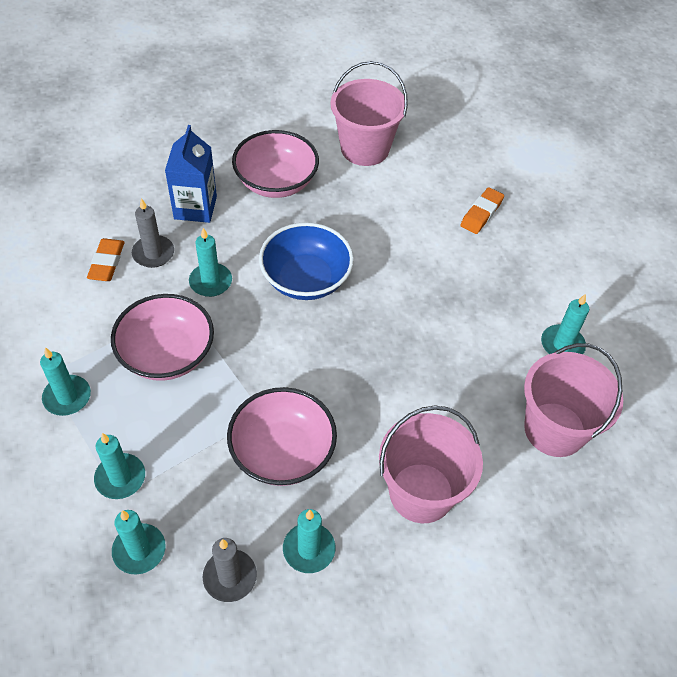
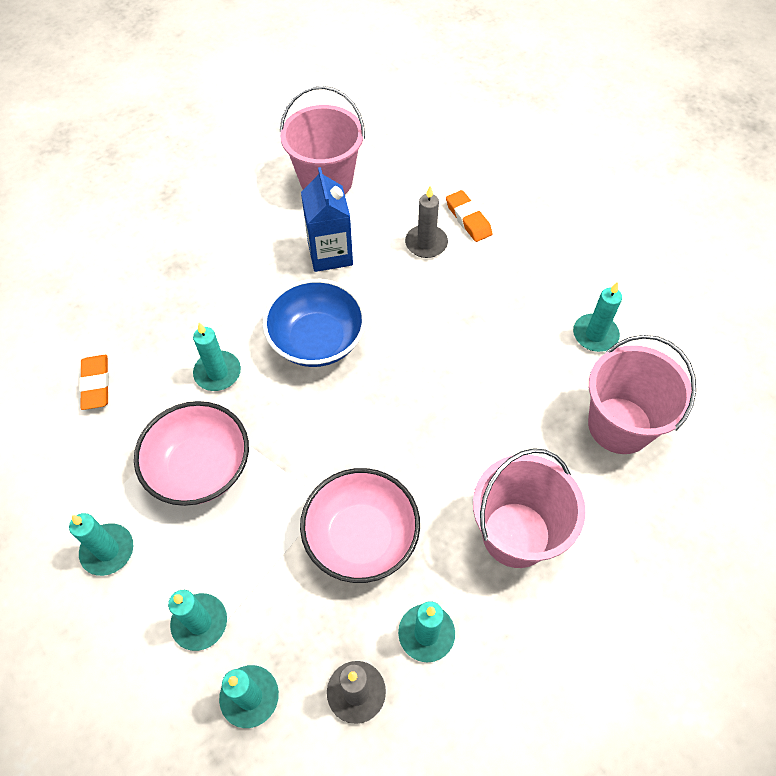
camera: 15 degrees left, 5 degrees up
grey candle [132,198,174,268] -> grey candle moved to [405,186,448,258]
blue carton [165,125,217,223] -> blue carton moved to [301,167,353,272]
pink bowl [232,130,319,198] -> none
orange eraser [460,187,504,234] -> orange eraser turned 45 degrees counterclockwise [446,190,492,242]

